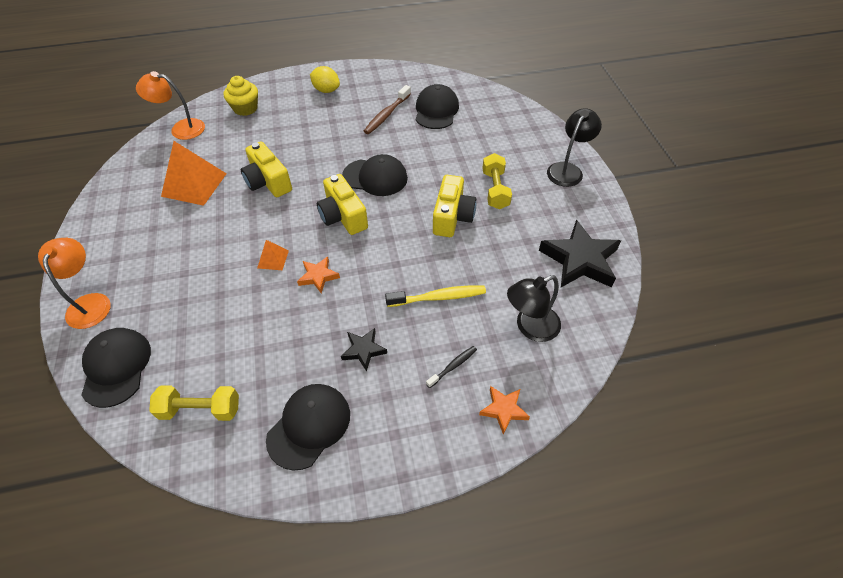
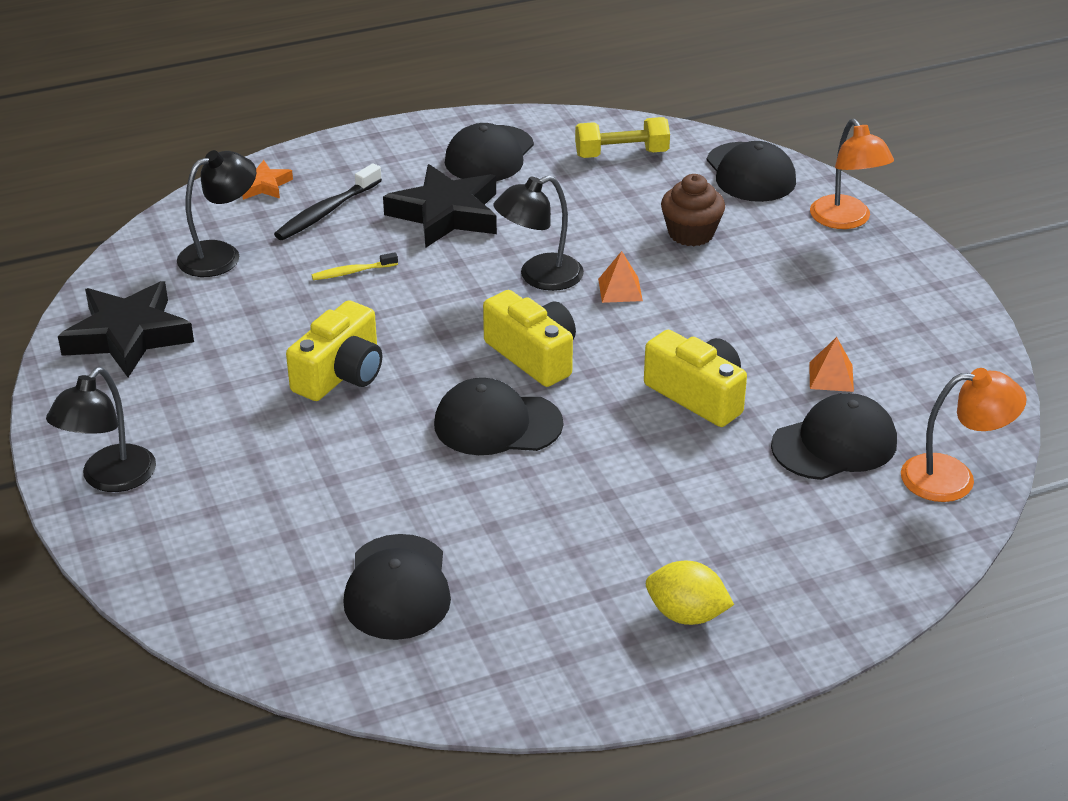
camera: 170 degrees right, 15 degrees down
orange pyramid [161,141,227,206] -> orange pyramid [809,337,854,392], size x0.49
yellow cupcake [224,76,258,116] -> none
orange star [297,256,340,293] -> black lamp [494,175,584,291]
black star [341,328,387,372] -> black star [383,164,497,248], size x1.96
brown toothbrush [364,85,411,134] -> none
yellow toothbrush [385,286,486,307] -> yellow toothbrush [312,252,398,280], size x0.59
black toothbrush [426,346,477,388] -> black toothbrush [274,163,382,240], size x1.69
yellow camera [433,175,476,237] -> yellow camera turned 150 degrees counterclockwise [286,300,382,401]
yellow dumbbell [482,153,512,209] -> none
none -> brown cupcake [661,174,725,246]
none -> black cap [771,393,897,480]

